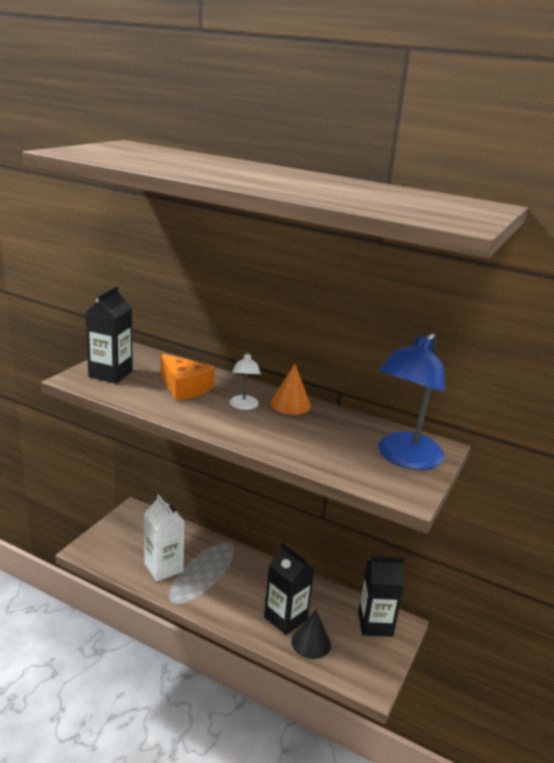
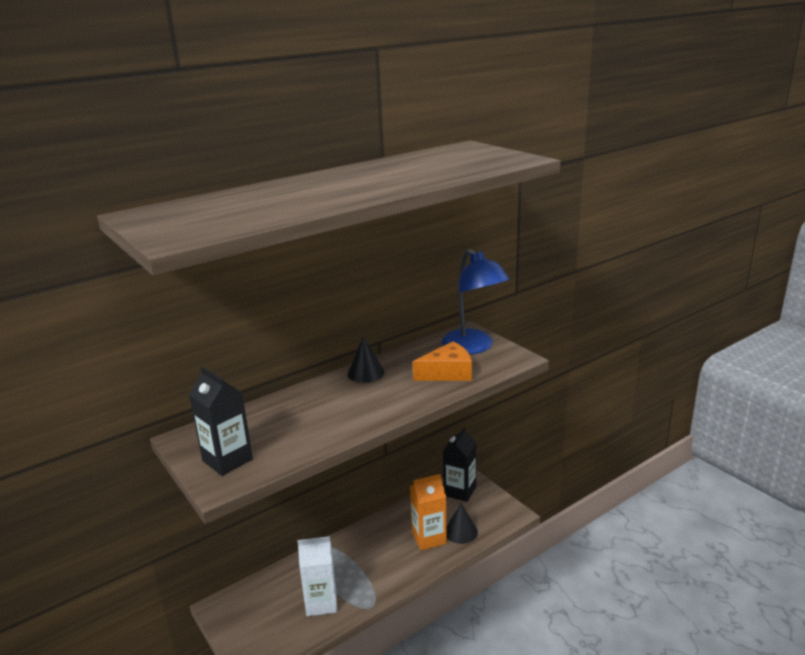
camera: 60 degrees left, 0 degrees up
orange cheese [160,353,215,401] -> orange cheese moved to [413,342,472,381]
white lamp [230,352,261,410] -> none
black carton [264,542,315,635] -> orange carton [410,474,447,551]
orange cone [271,364,311,415] -> black cone [347,336,384,383]

